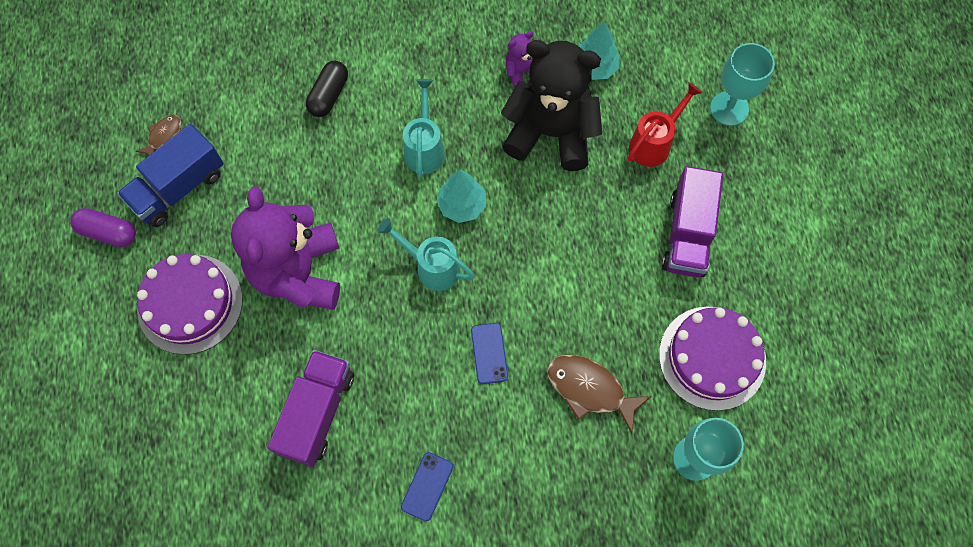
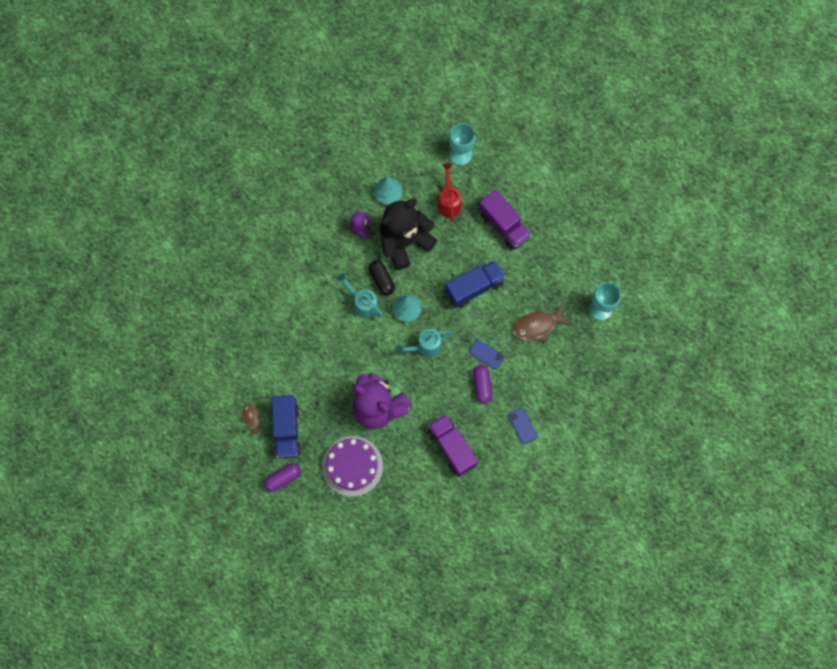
camera: 50 degrees left, 5 degrees up
black capsule [306,61,348,117] -> black capsule moved to [369,260,395,295]
purple cake [659,307,766,411] -> none
none -> blue truck [445,260,505,308]
none -> purple capsule [473,365,493,404]

